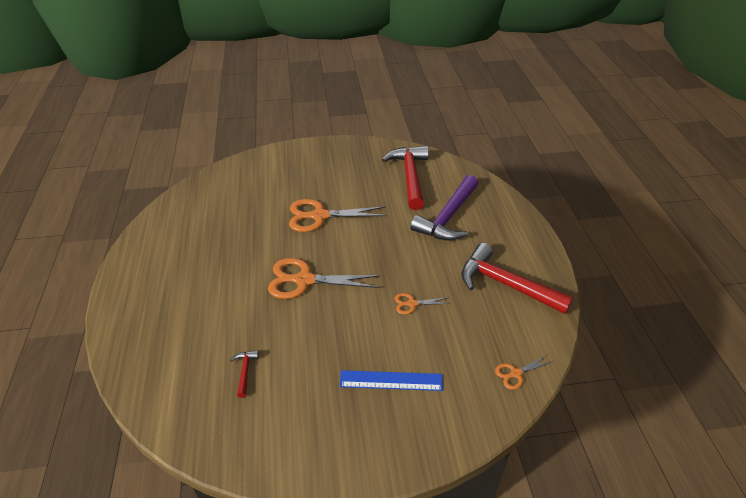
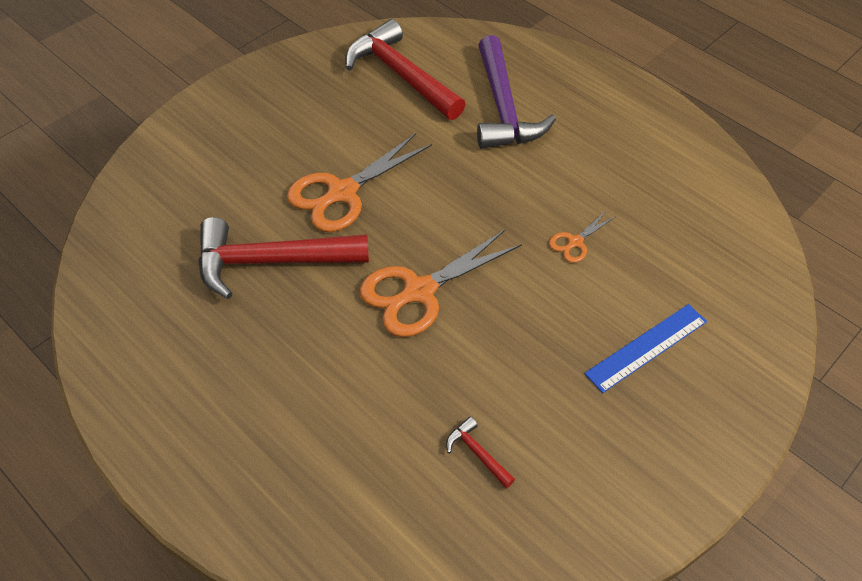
camera: 40 degrees left, 10 degrees up
red hammer [461,243,573,314] -> red hammer moved to [198,217,369,299]
orange scissors [495,355,554,389] -> none

